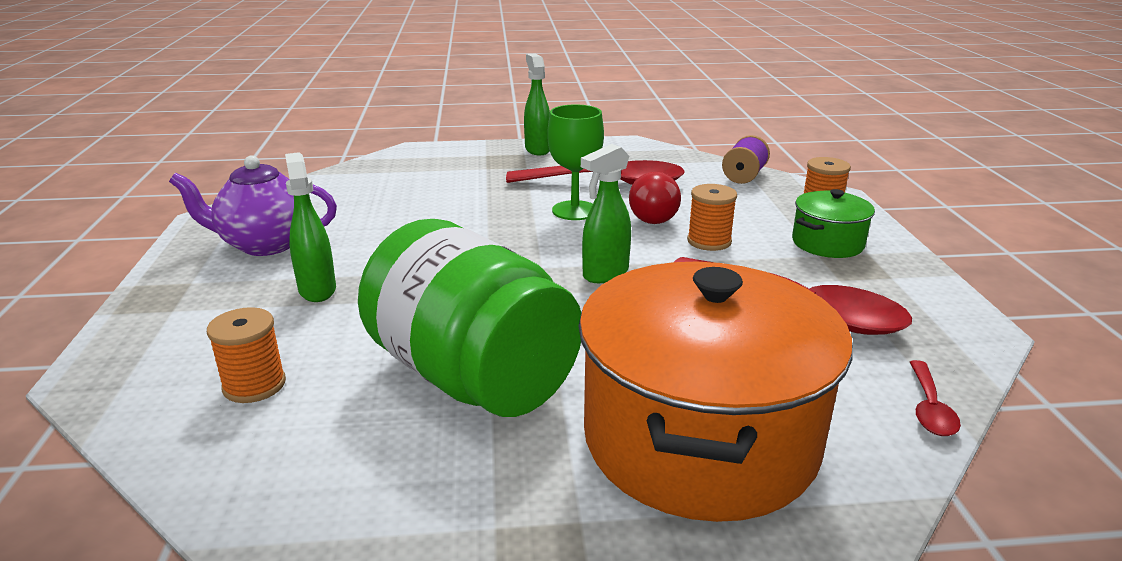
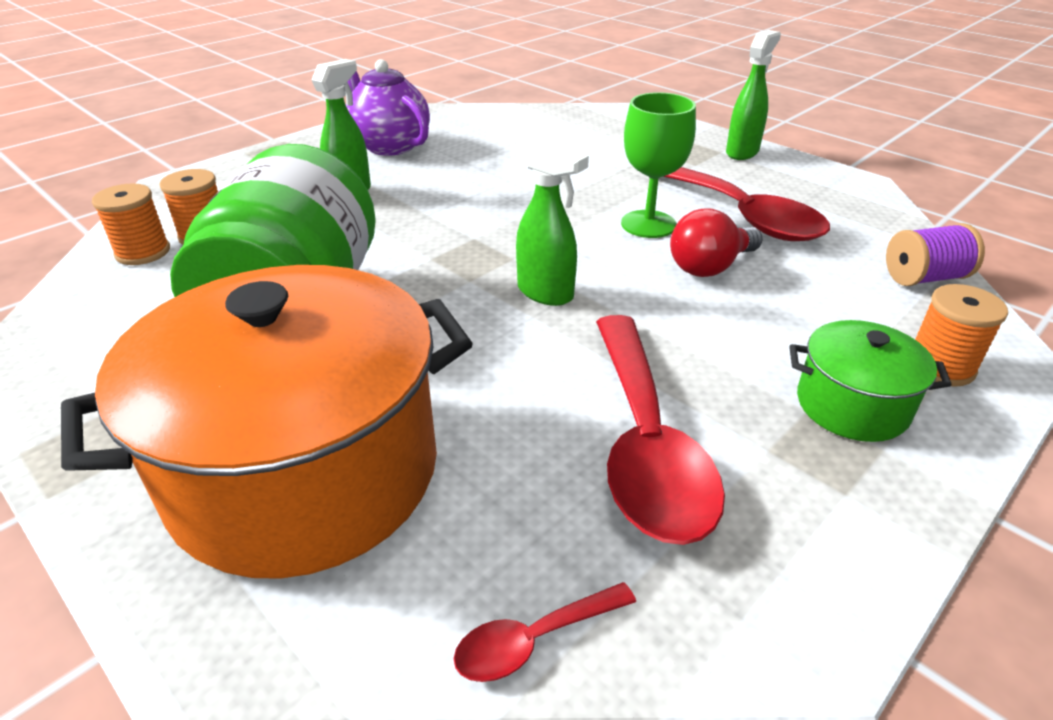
camera: 50 degrees right, 10 degrees up
green spray bottle [581,144,631,283] -> green spray bottle turned 150 degrees counterclockwise [516,137,589,306]
orange spool [687,184,737,251] -> orange spool moved to [92,183,170,265]

